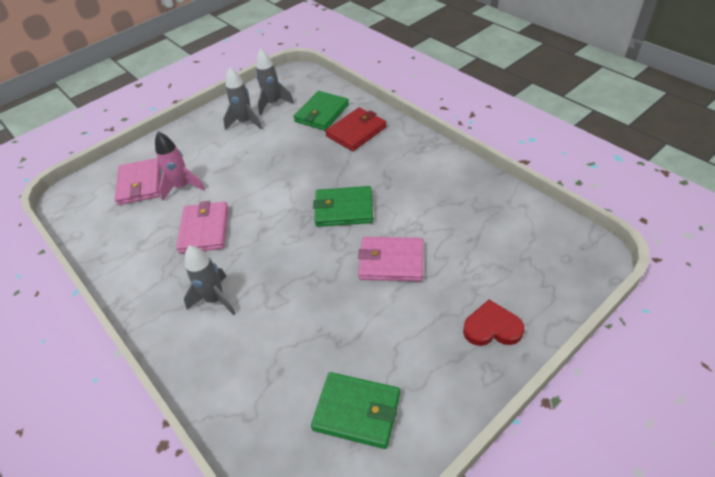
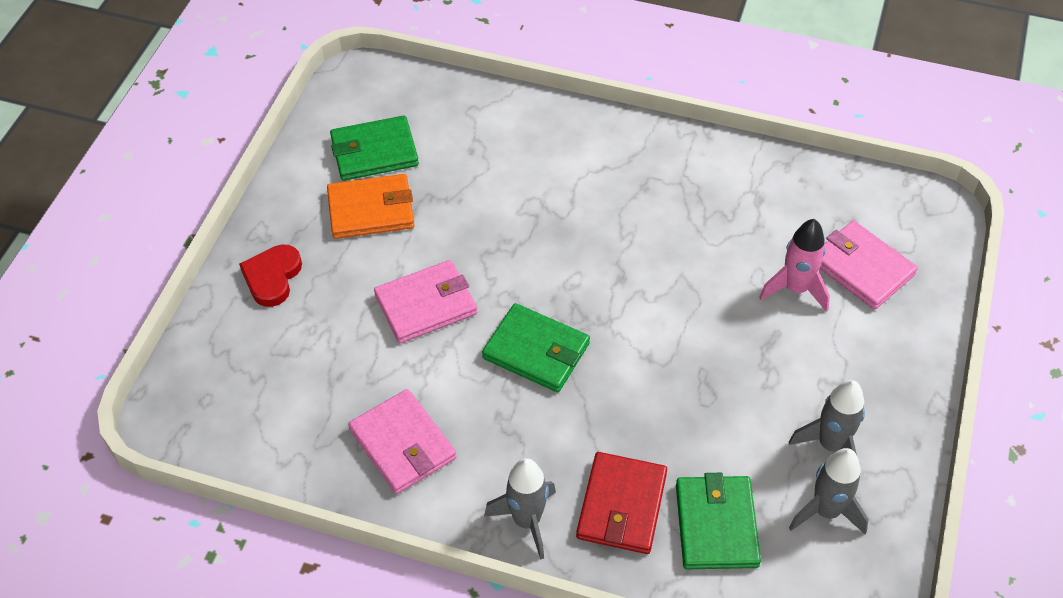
camera: 145 degrees right, 5 degrees up
pink wallet [176,201,229,253] -> pink wallet moved to [348,389,457,494]
grey rocket [184,246,236,315] -> grey rocket moved to [484,458,556,560]
green wallet [313,186,373,227] -> green wallet turned 60 degrees clockwise [482,303,590,392]
red heart [463,299,524,346] -> red heart turned 135 degrees clockwise [239,244,302,307]
none -> orange wallet [327,174,414,239]

